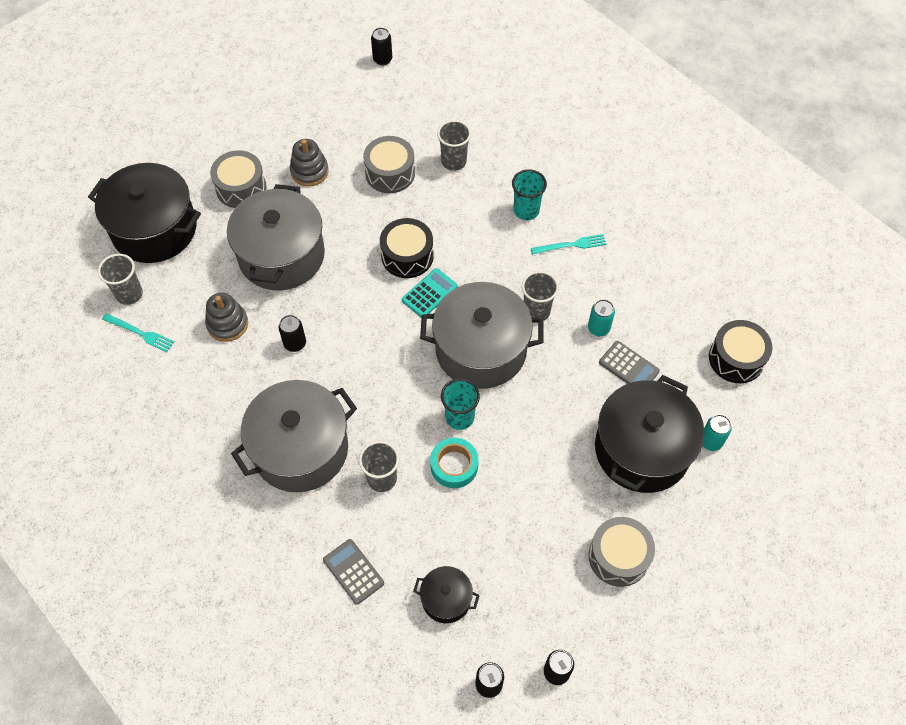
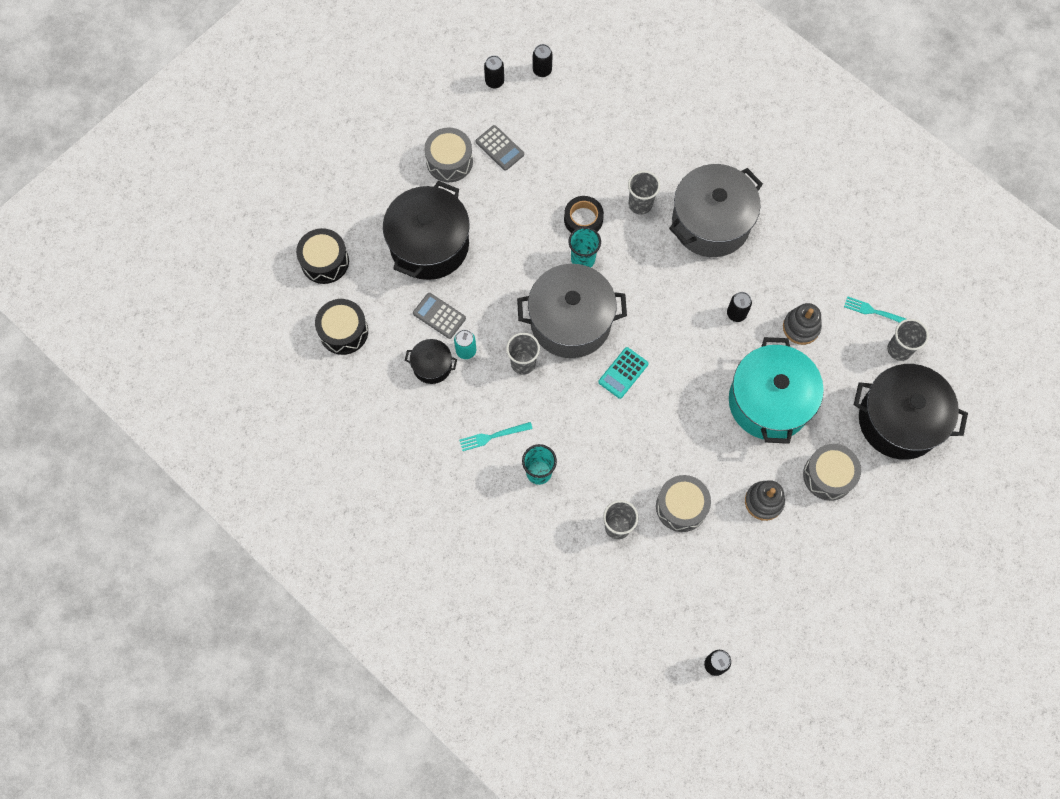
camera: 175 degrees right, 10 degrees up
grey pot [227,184,325,291] -> turquoise pot [729,337,824,444]
grey calculator [323,539,384,605] -> grey calculator moved to [476,125,524,171]
black drum [380,218,434,278] -> black drum moved to [296,228,349,284]
black pot [413,566,480,623] -> black pot moved to [405,339,457,384]
turquoise tape [430,438,479,488] -> black tape [564,196,604,233]
turquoise can [703,414,732,451] -> none

